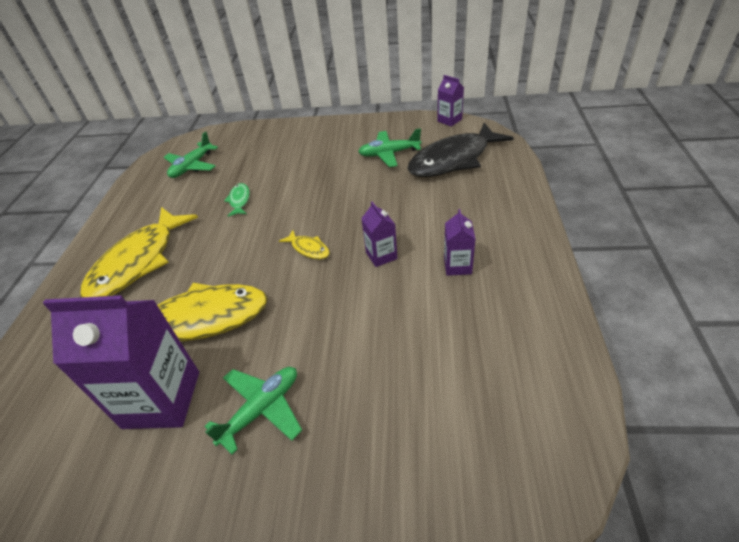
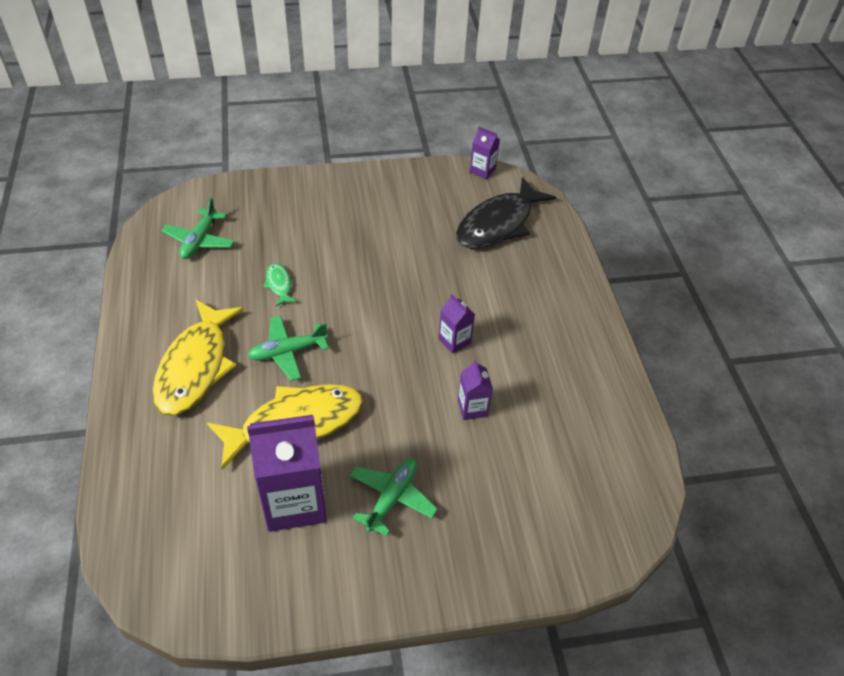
camera: 20 degrees left, 5 degrees up
yellow fish [279,230,330,260] -> none
green plane [358,128,421,167] -> green plane moved to [248,316,329,381]
purple carton [444,209,475,276] -> purple carton moved to [458,360,493,420]

